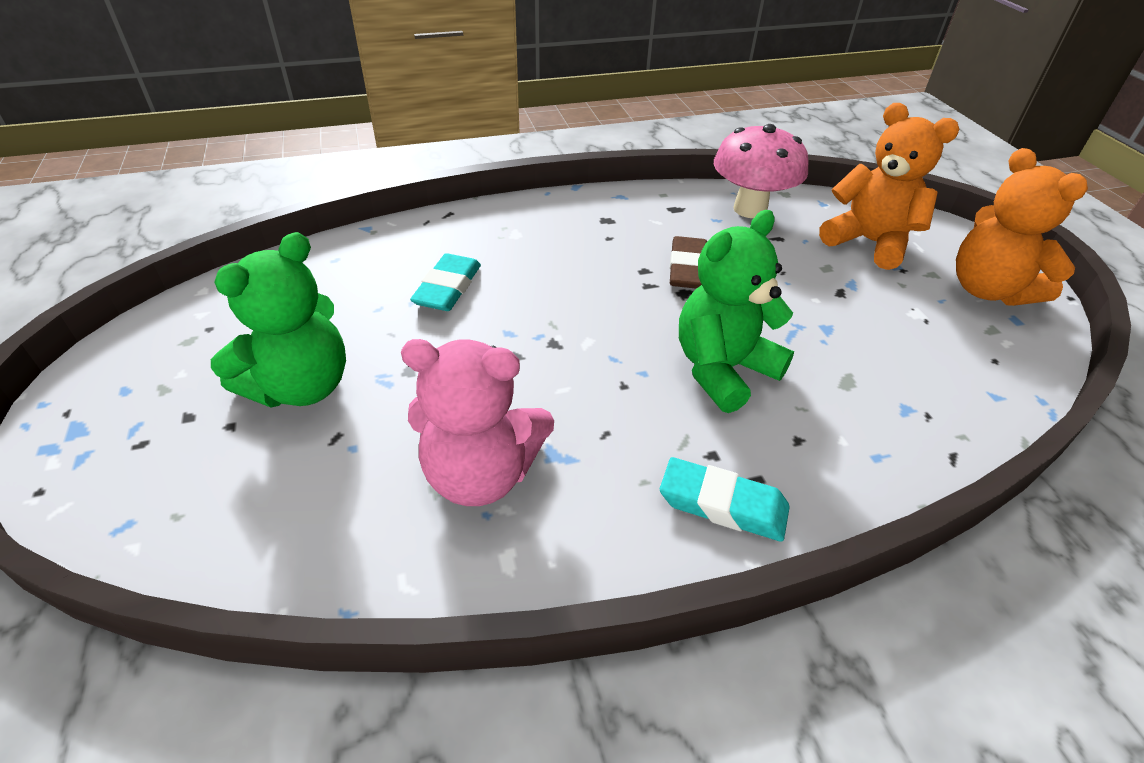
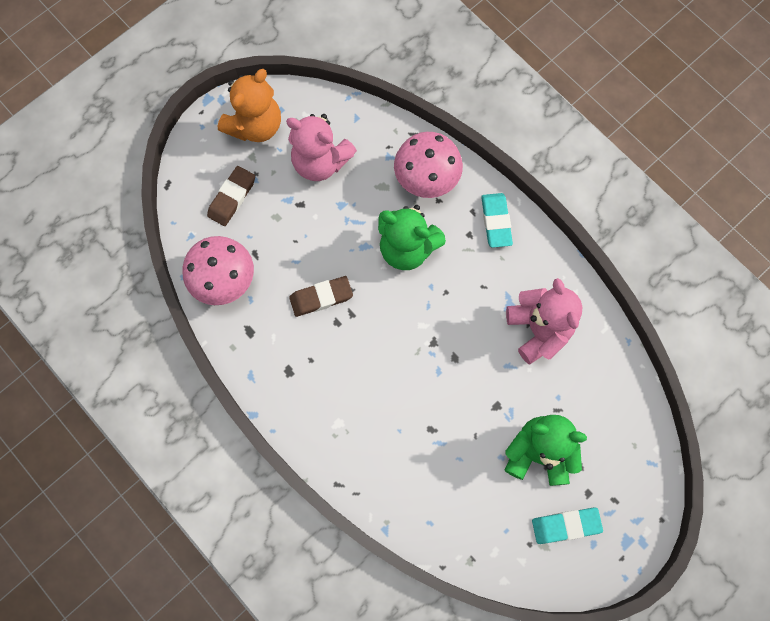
camera: 115 degrees left, 30 degrees up
turquoise eraser [410,253,481,311] -> turquoise eraser moved to [532,508,603,544]
orange teddy bear [819,103,960,270] -> brown eraser [207,166,255,226]
none -> pink teddy bear [286,114,357,181]
none -> pink mushroom [394,132,463,198]

